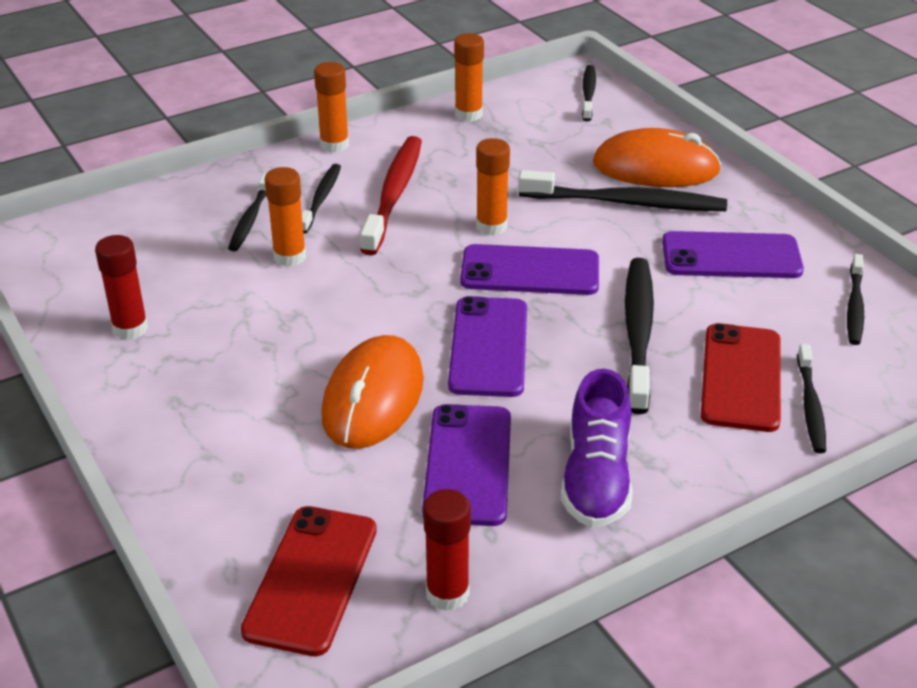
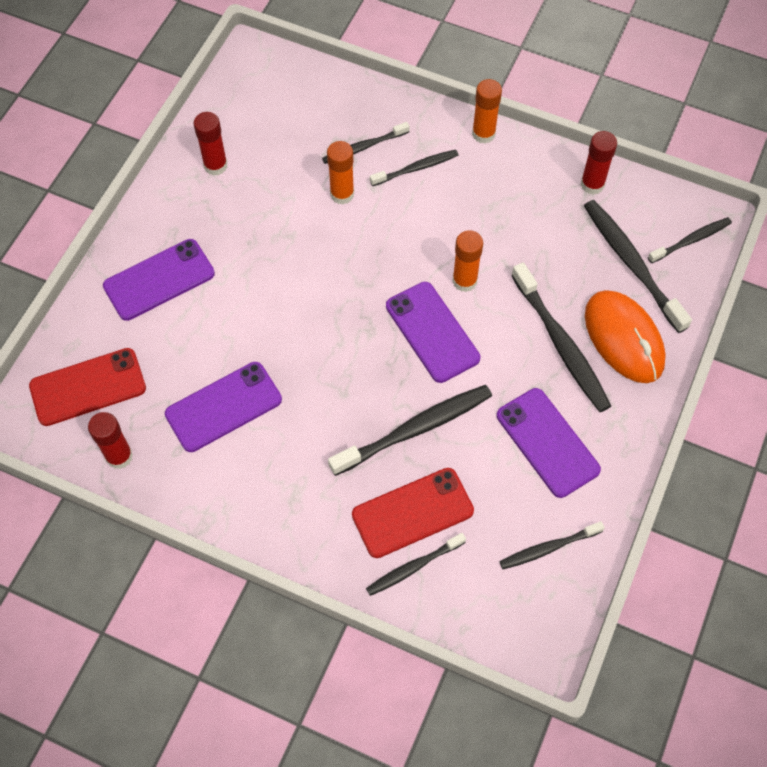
camera: 55 degrees right, 25 degrees up
orange mouse [321,335,424,449] -> none
red toothbrush [360,136,422,256] -> none
purple phone [448,296,527,397] -> purple phone moved to [103,239,215,321]
orange glue stick [454,33,484,122] -> red glue stick [581,131,617,195]
purple shoe [561,369,633,528] -> none
none -> black toothbrush [584,200,692,333]

